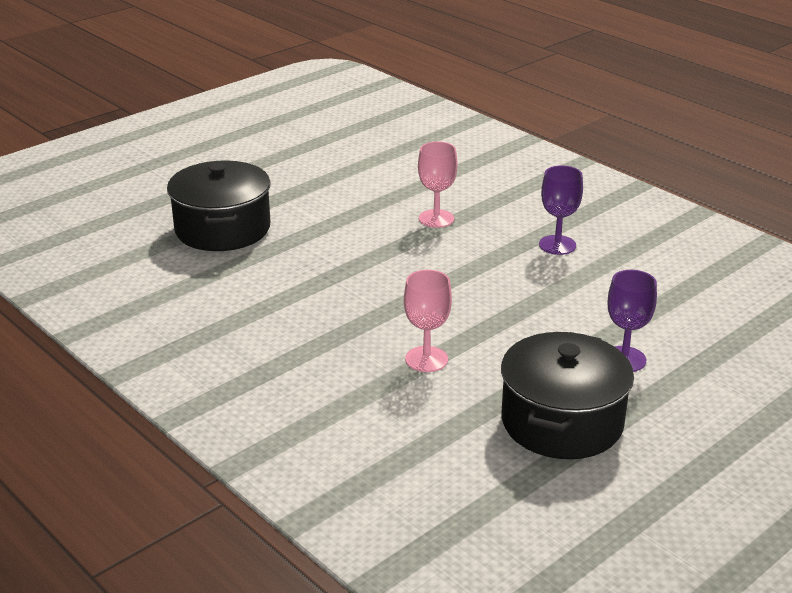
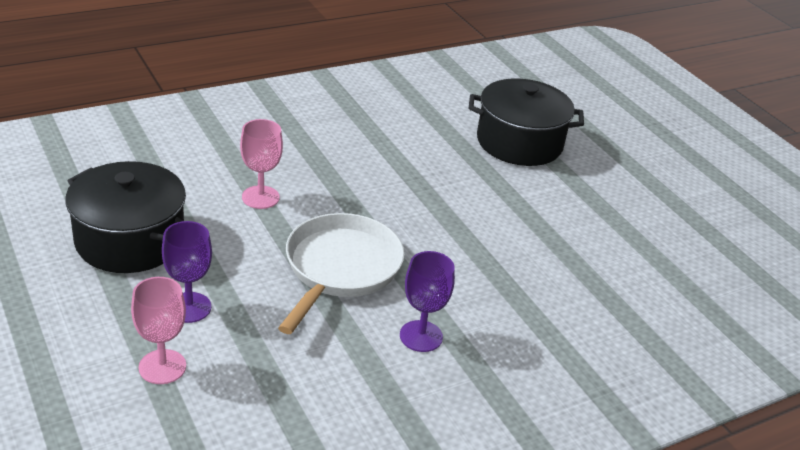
camera: 100 degrees right, 5 degrees up
pink goblet [418,141,458,228] -> pink goblet moved to [131,277,186,384]
none -> white pan [278,213,404,334]

